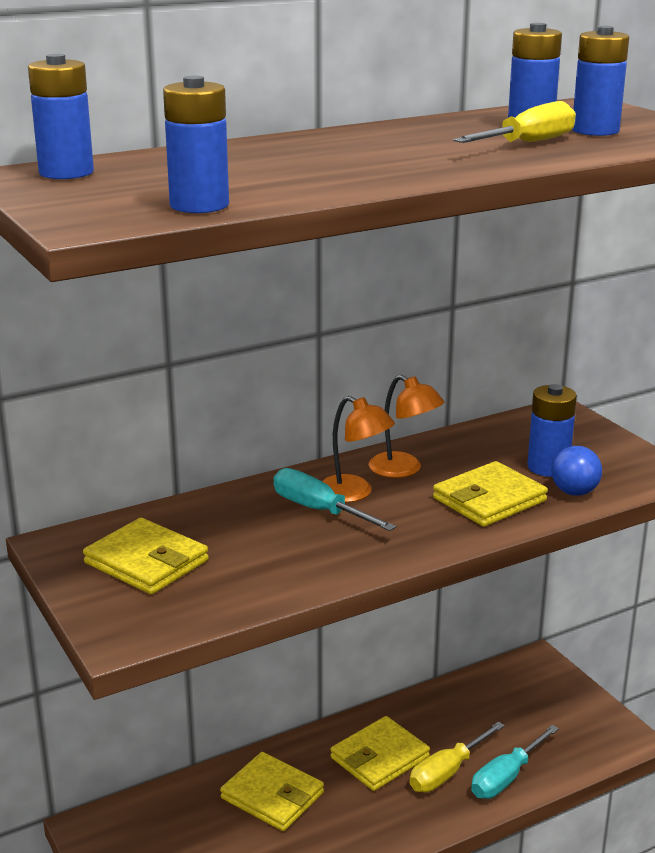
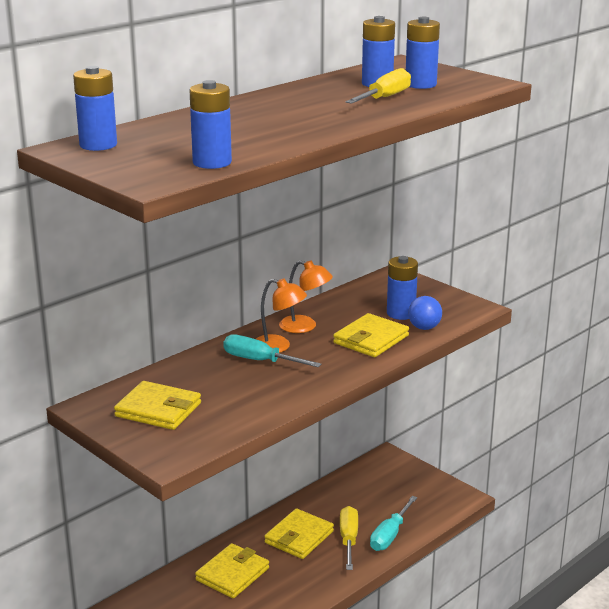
camera: 15 degrees left, 0 degrees up
yellow wallet [220,752,324,831] -> yellow wallet turned 75 degrees counterclockwise [195,543,269,598]
yellow screwdriver [410,721,505,792] -> yellow screwdriver turned 150 degrees clockwise [340,506,358,570]

